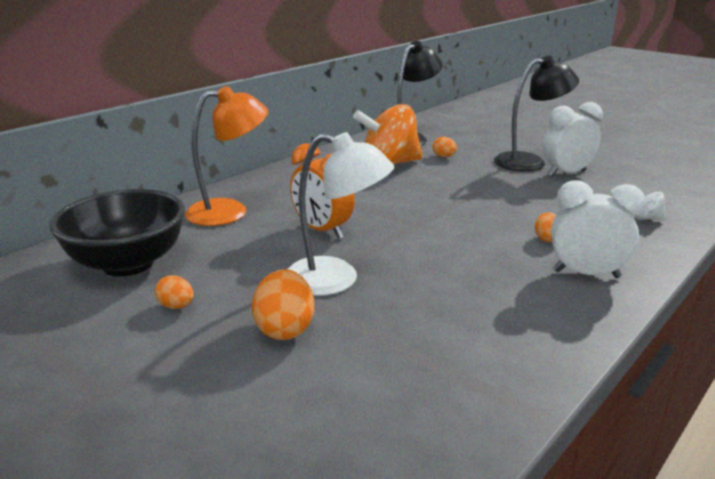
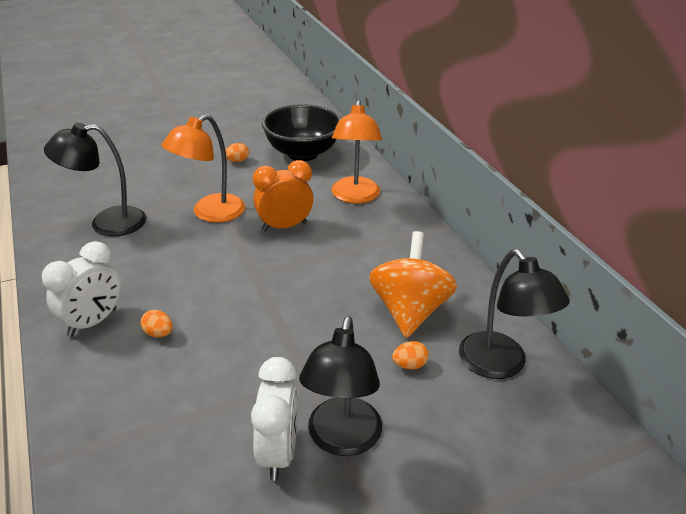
camera: 115 degrees right, 10 degrees up
orange egg [252,269,314,340] -> none
white lamp [287,132,394,296] -> orange lamp [162,114,245,223]
white spinning top [635,192,666,220] -> none
none -> black lamp [44,123,146,237]

